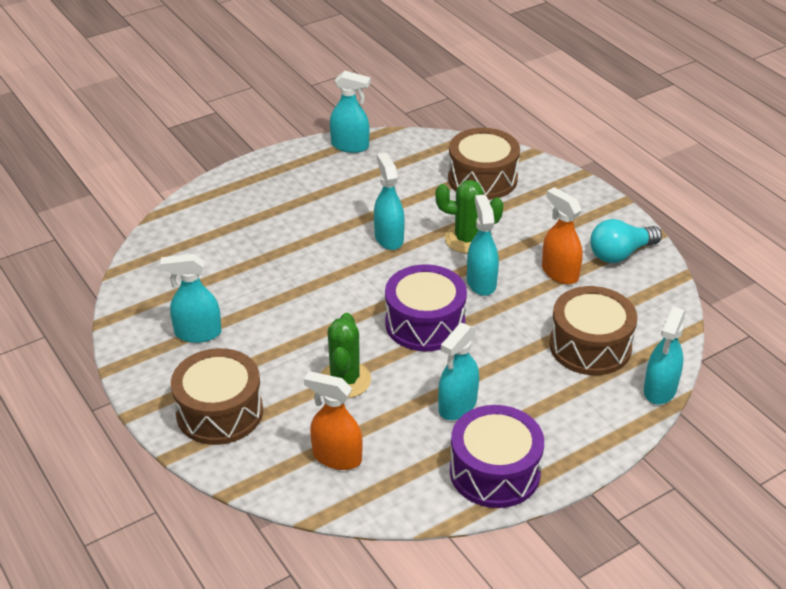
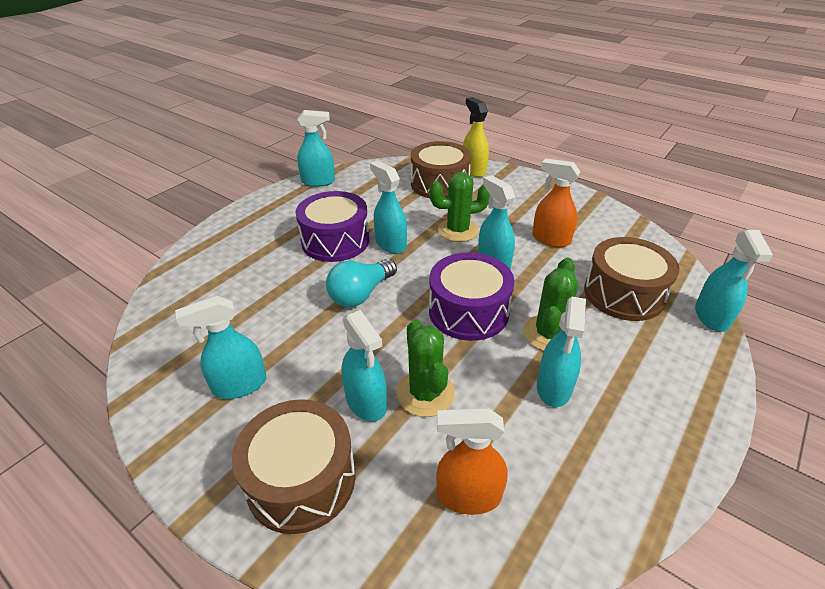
camera: 20 degrees left, 0 degrees up
purple drum [450,405,544,508] -> purple drum moved to [295,191,369,262]
turquoise light bulb [590,219,662,263] -> turquoise light bulb moved to [326,259,397,307]
none -> turquoise spray bottle [341,310,387,422]
none -> yellow spray bottle [463,97,489,177]
none -> green cactus [523,257,578,351]

